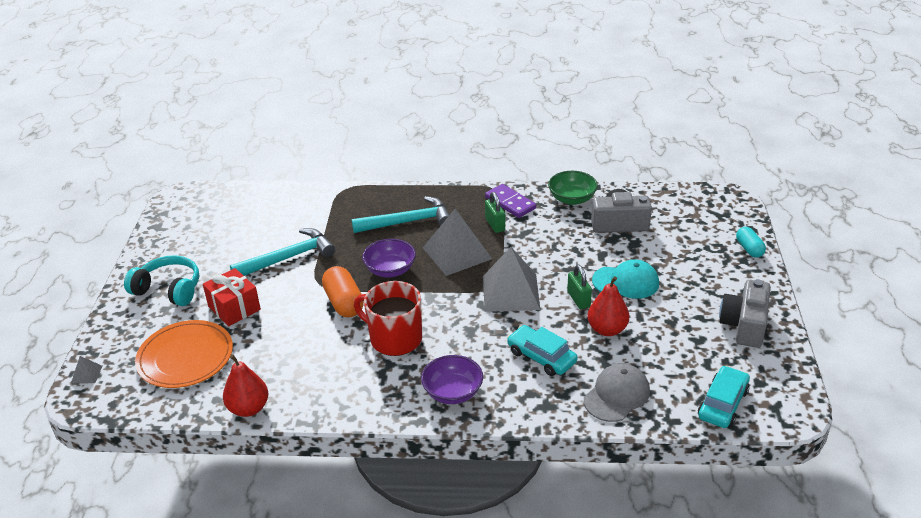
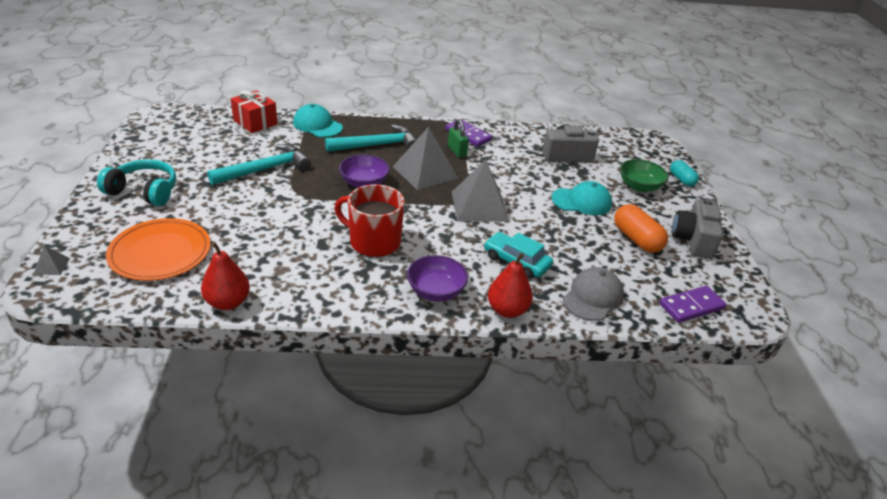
camera: 10 degrees left, 0 degrees up
red gift [203,268,261,326] -> red gift moved to [231,90,278,133]
orange capsule [322,266,364,317] -> orange capsule moved to [614,204,668,253]
green bowl [548,171,598,205] -> green bowl moved to [620,159,668,192]
green padlock [567,265,592,309] -> none
red pear [587,276,629,336] -> red pear moved to [488,253,533,318]
turquoise car [698,366,750,428] -> purple domino [659,286,727,323]
none -> turquoise cap [293,104,343,137]

